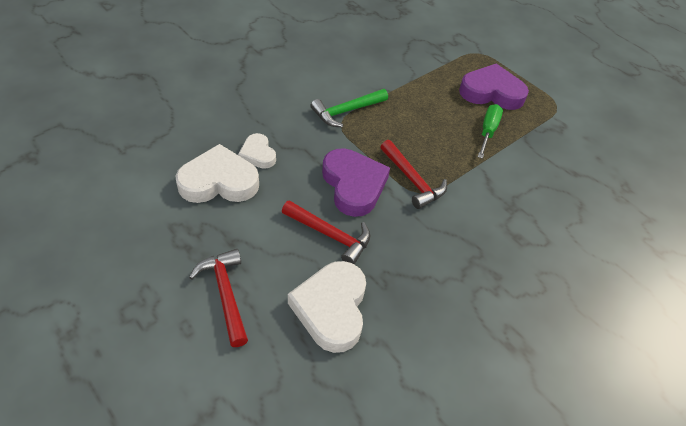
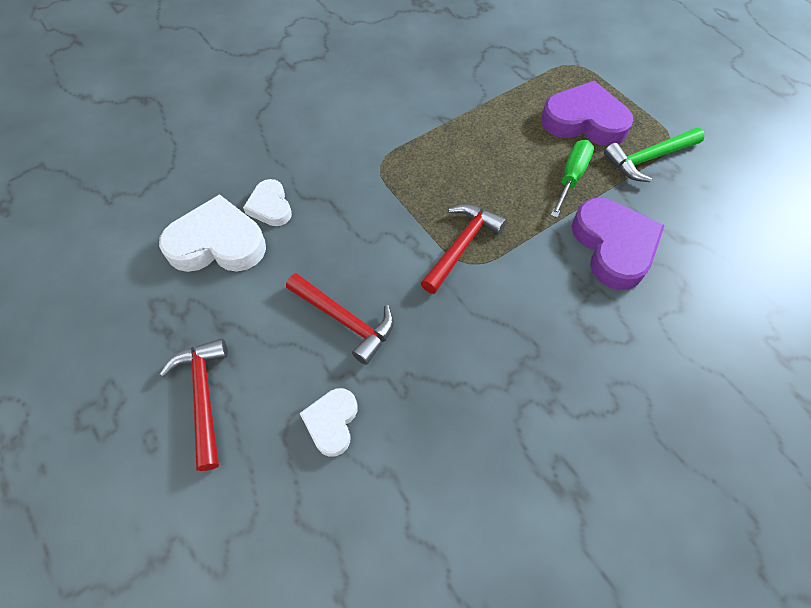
camera: 10 degrees right, 10 degrees up
white heart [288,261,366,353] -> white heart [300,388,357,457], size x0.56
green hammer [310,89,388,127] -> green hammer moved to [604,127,705,182]
purple heart [322,148,390,217] -> purple heart moved to [572,198,665,290]
red hammer [380,140,447,209] -> red hammer turned 120 degrees counterclockwise [421,204,507,294]

